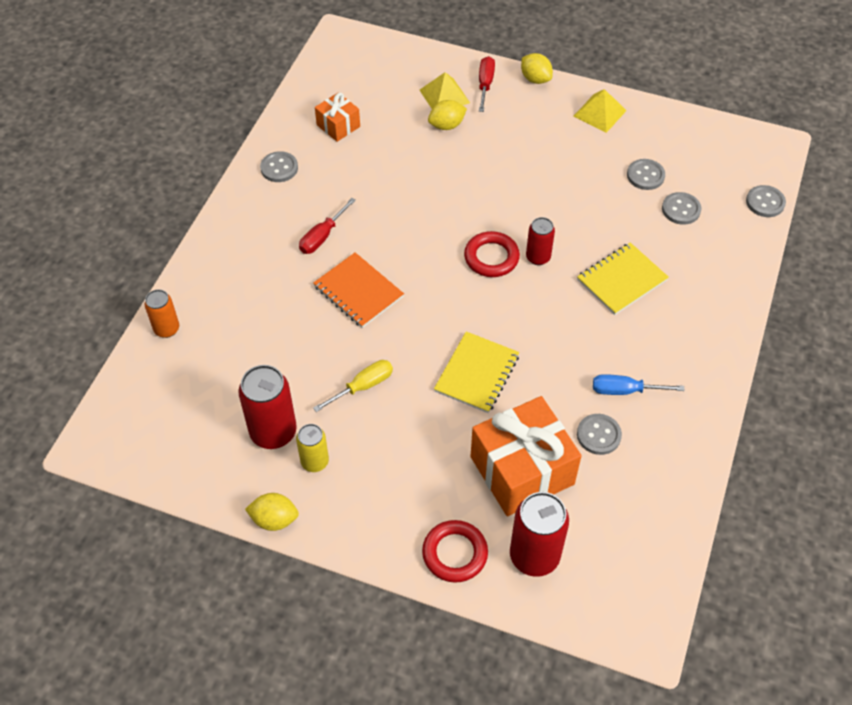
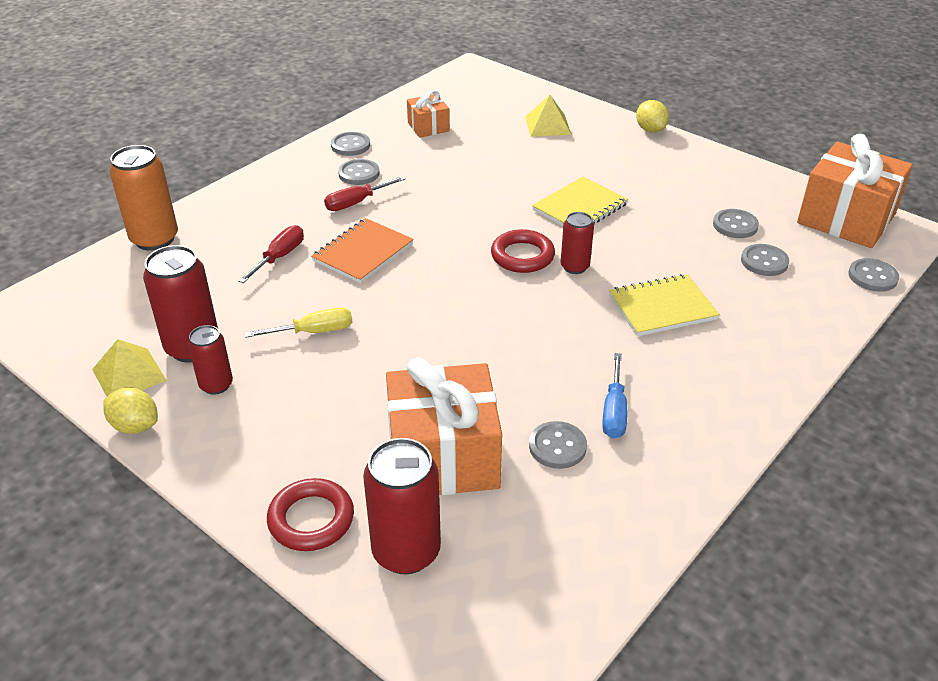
camera: 20 degrees right, 15 degrees down
orange can [144,289,179,338] -> orange can [109,145,178,251], size x1.70
yellow can [296,424,329,472] -> red can [188,325,233,395]
orange notebook [313,252,404,328] -> orange notebook turned 60 degrees clockwise [311,218,414,283]
yellow lemon [428,100,467,130] -> none
yellow notebook [434,331,520,413] -> yellow notebook moved to [532,177,628,226]
red screwdriver [479,56,495,112] -> red screwdriver moved to [238,225,304,283]
yellow pyramid [574,89,627,133] -> yellow pyramid moved to [92,339,167,397]
blue screwdriver [593,374,685,395] -> blue screwdriver turned 105 degrees counterclockwise [602,353,627,439]
none -> grey button [338,159,380,185]
none -> orange gift [797,134,913,248]

